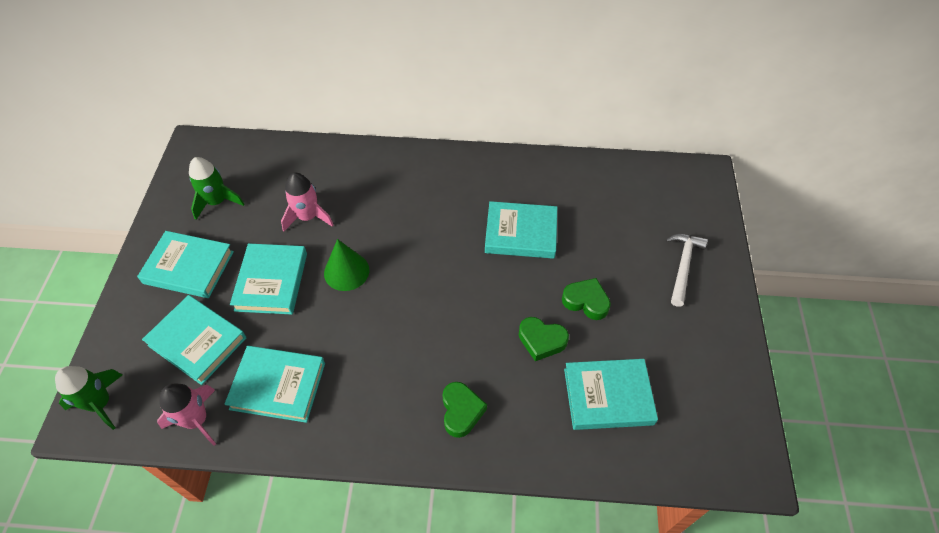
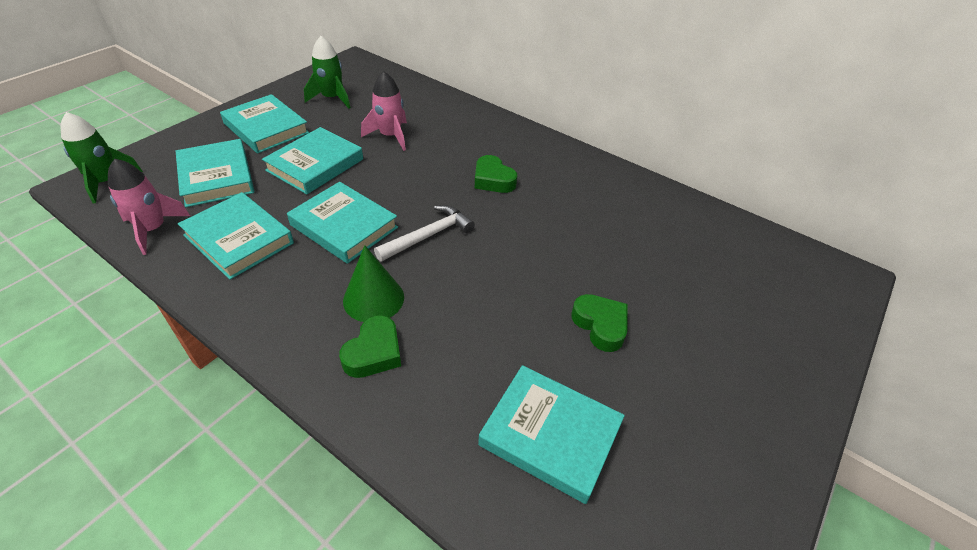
camera: 30 degrees right, 10 degrees down
green cone [324,239,369,291] -> green cone moved to [343,245,404,322]
turquoise book [485,201,557,259] -> turquoise book moved to [287,182,398,264]
green heart [519,317,569,361] -> green heart moved to [475,155,517,193]
white hammer [666,234,708,307] -> white hammer moved to [374,205,475,262]

